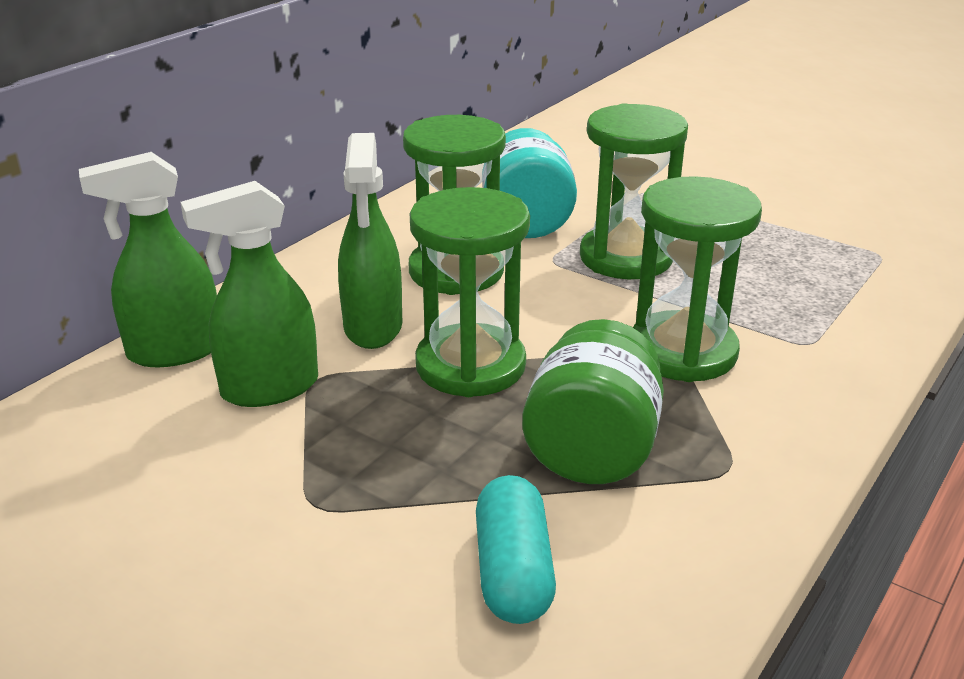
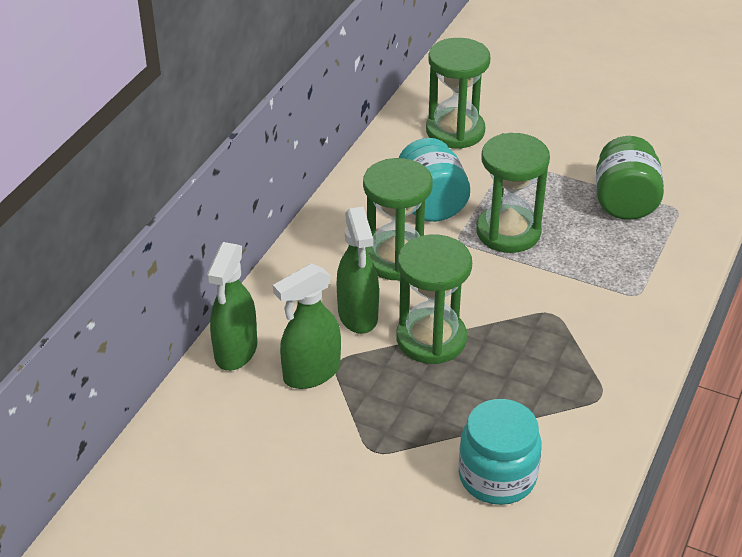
camera: 10 degrees left, 10 degrees up
green spray bottle [79,152,217,367] -> green spray bottle turned 45 degrees counterclockwise [207,242,257,371]
turquoise capsule [476,475,556,624] -> turquoise jar [459,399,542,505]
green jar [522,319,664,484] -> green jar moved to [596,136,664,220]
green hourglass [633,176,762,382] -> green hourglass moved to [426,38,491,149]

